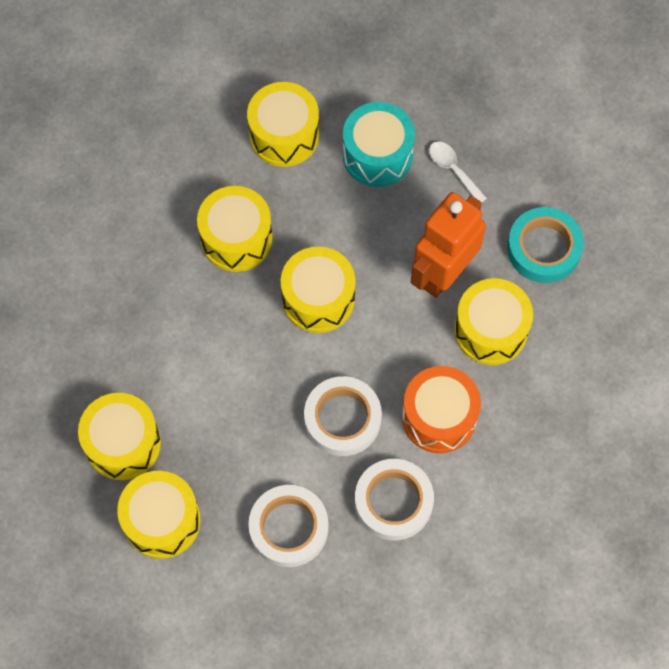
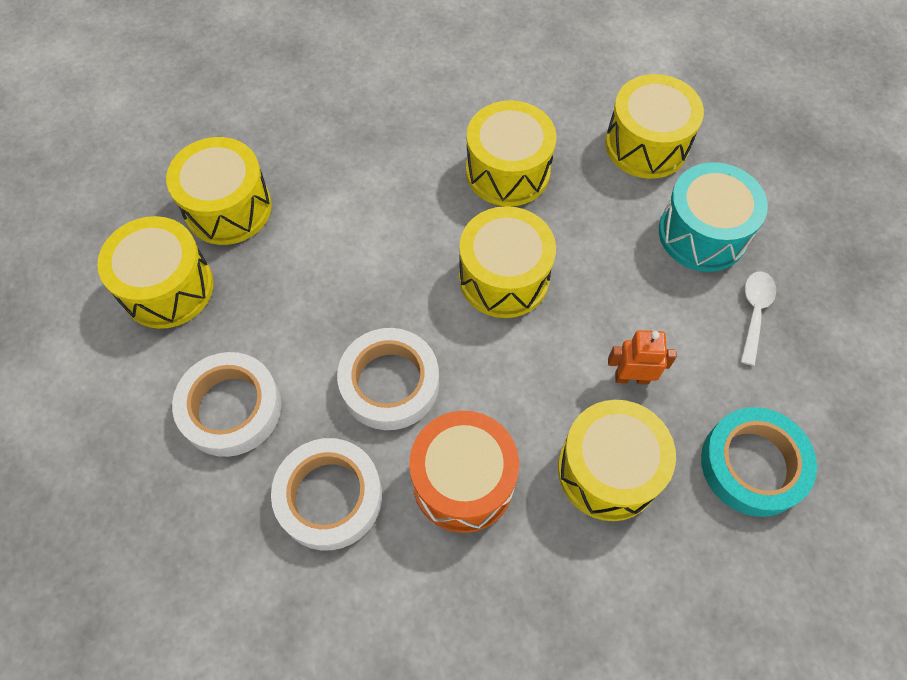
camera: 55 degrees right, 5 degrees down
orange robot [411,192,486,298] -> orange robot [608,330,677,384], size x0.48

